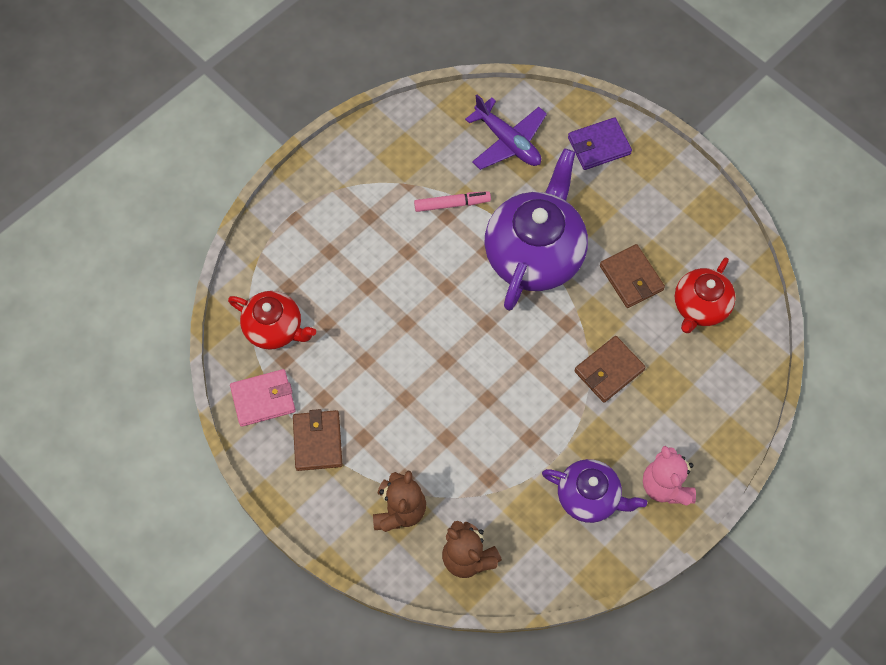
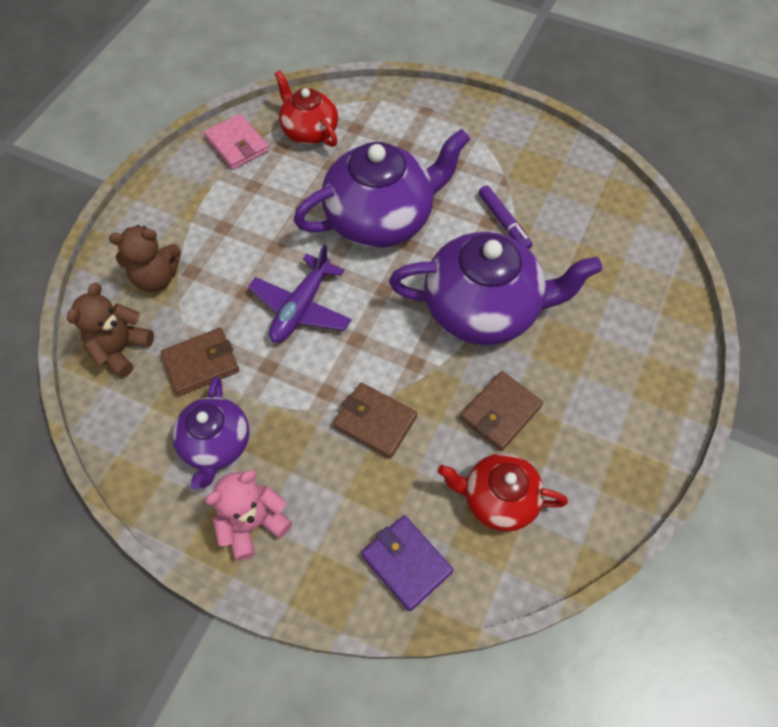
camera: 70 degrees right, 5 degrees down
red teapot [228,291,316,350] -> red teapot turned 135 degrees clockwise [274,70,338,147]
brown wallet [293,409,342,471] -> brown wallet moved to [161,328,239,396]
pink marker [414,191,491,212] -> purple marker [478,185,532,249]
purple plane [465,94,547,170] -> purple plane moved to [248,244,352,343]
purple wallet [568,118,632,170] -> purple wallet moved to [361,516,453,611]
none -> purple teapot [294,129,470,248]

